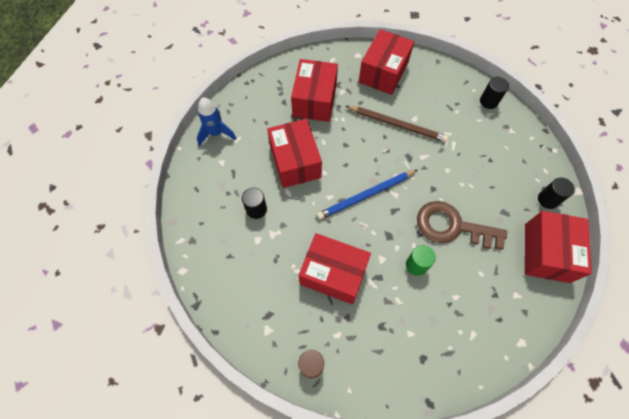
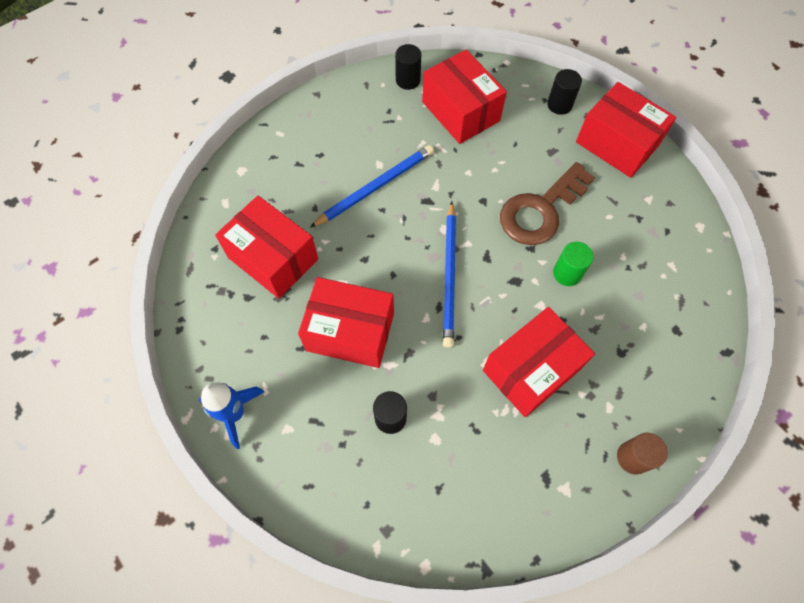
camera: 60 degrees left, 0 degrees up
brown pencil [346,106,448,142] -> blue pencil [310,145,434,227]
red box [359,29,414,95] -> red box moved to [422,50,507,144]

